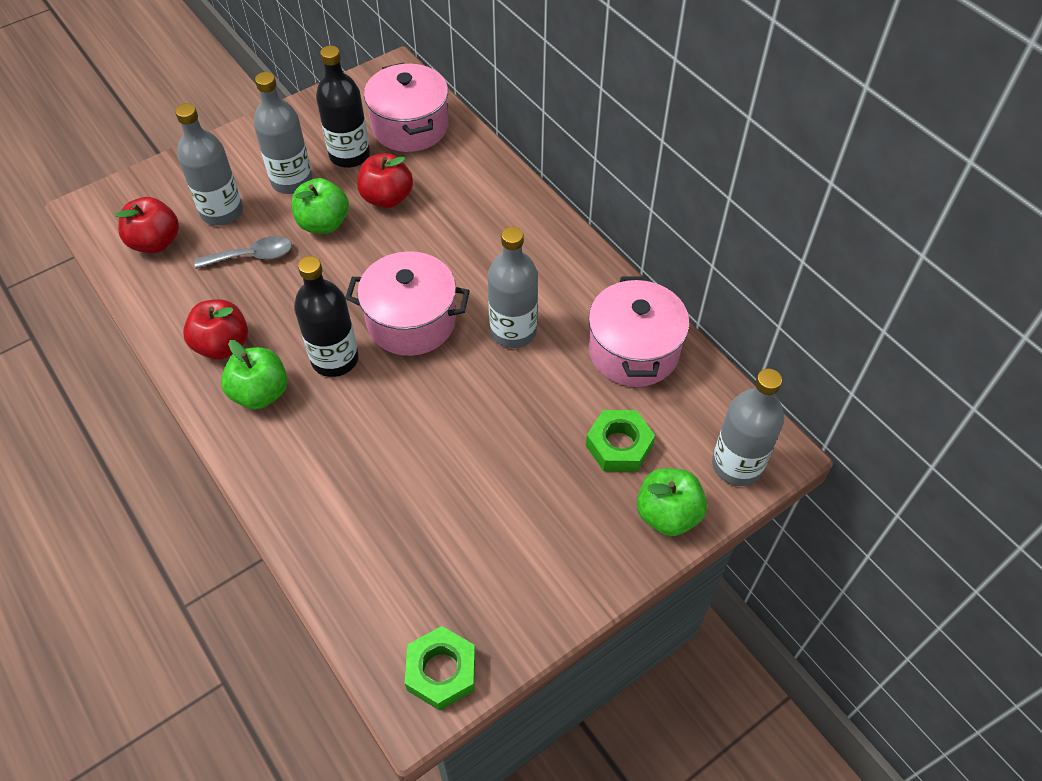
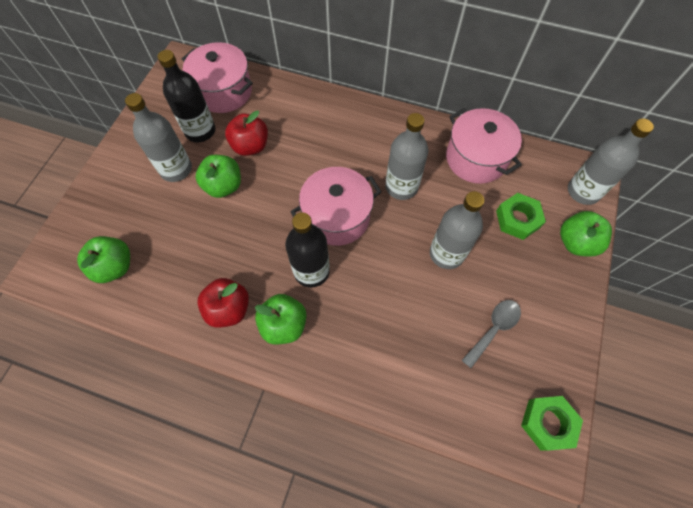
camera: 35 degrees left, 10 degrees up
red apple [115,197,179,253] -> green apple [77,236,130,283]
grey bottle [175,103,243,226] -> grey bottle moved to [430,191,484,269]
grey spoon [194,236,292,269] -> grey spoon moved to [462,300,521,368]

